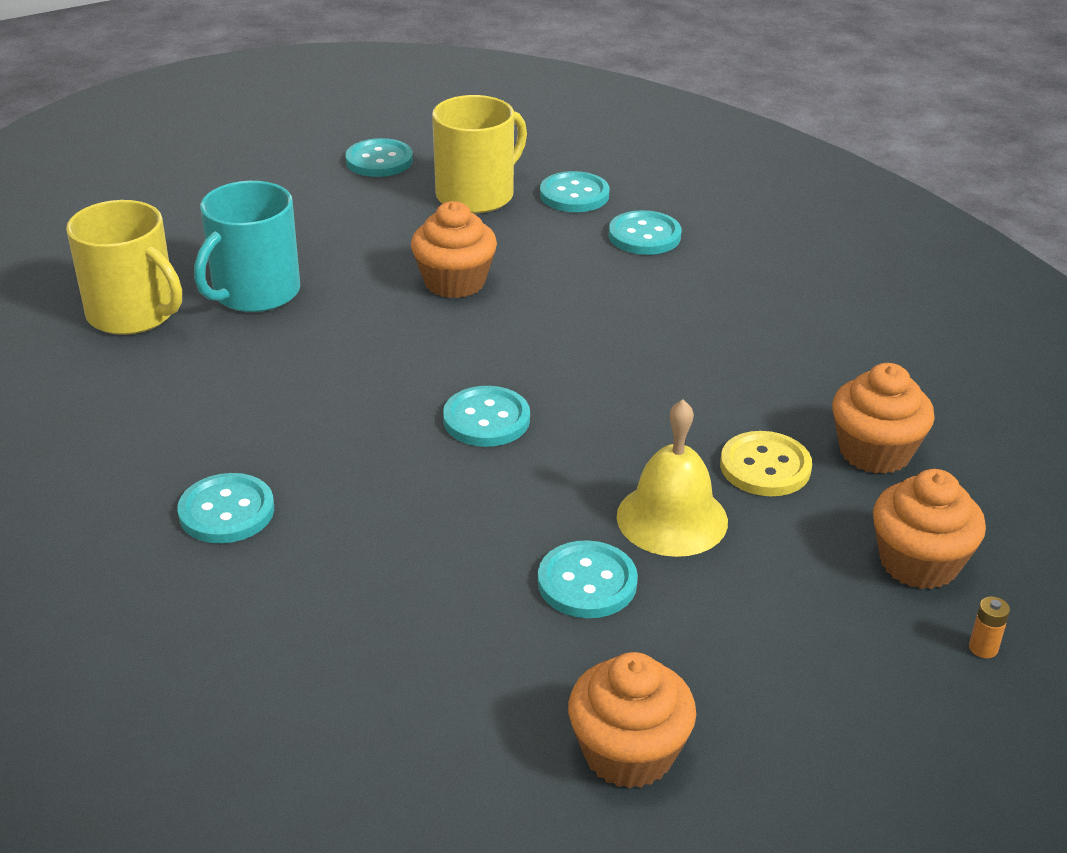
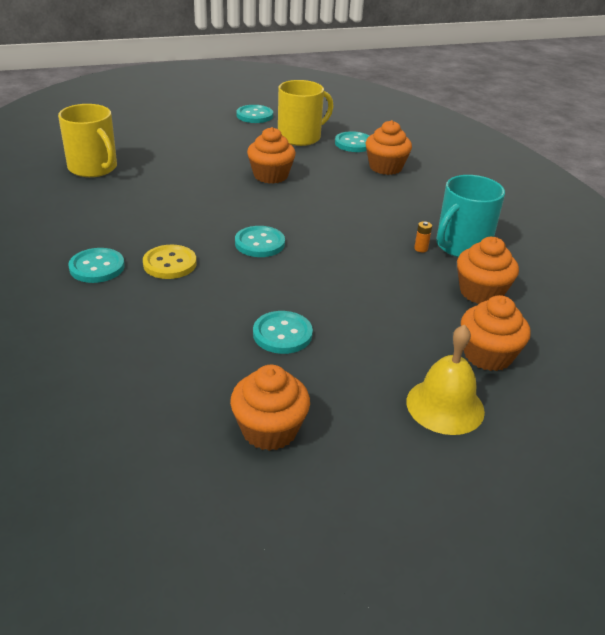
camera: 10 degrees right, 0 degrees up
turquoise mug [194,181,300,312] -> turquoise mug moved to [436,175,505,257]
turquoise button [608,210,681,255] -> orange cupcake [366,120,412,175]
yellow bell [617,399,728,557] -> yellow bell moved to [406,324,485,435]
yellow button [720,431,812,496] -> yellow button moved to [143,245,197,279]
orange battery [969,596,1010,658] -> orange battery moved to [414,221,432,252]

